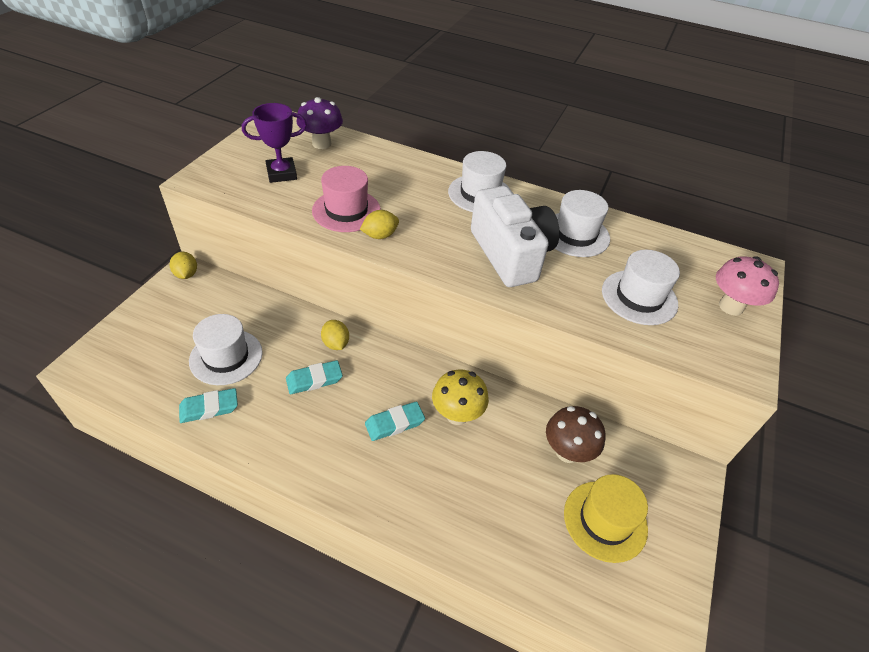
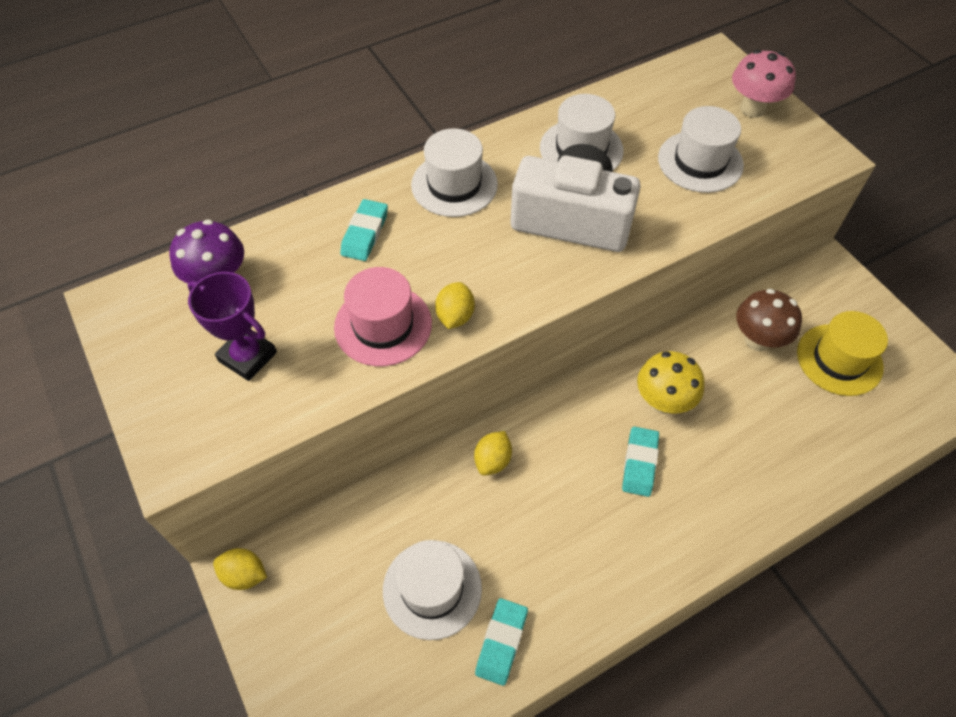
camera: 50 degrees left, 10 degrees up
purple trophy [242,103,307,183] -> purple trophy turned 75 degrees counterclockwise [187,272,277,381]
turquoise eraser [286,360,343,394] -> turquoise eraser moved to [340,199,388,261]
yellow lemon [321,320,349,350] -> yellow lemon turned 75 degrees counterclockwise [474,431,512,476]

